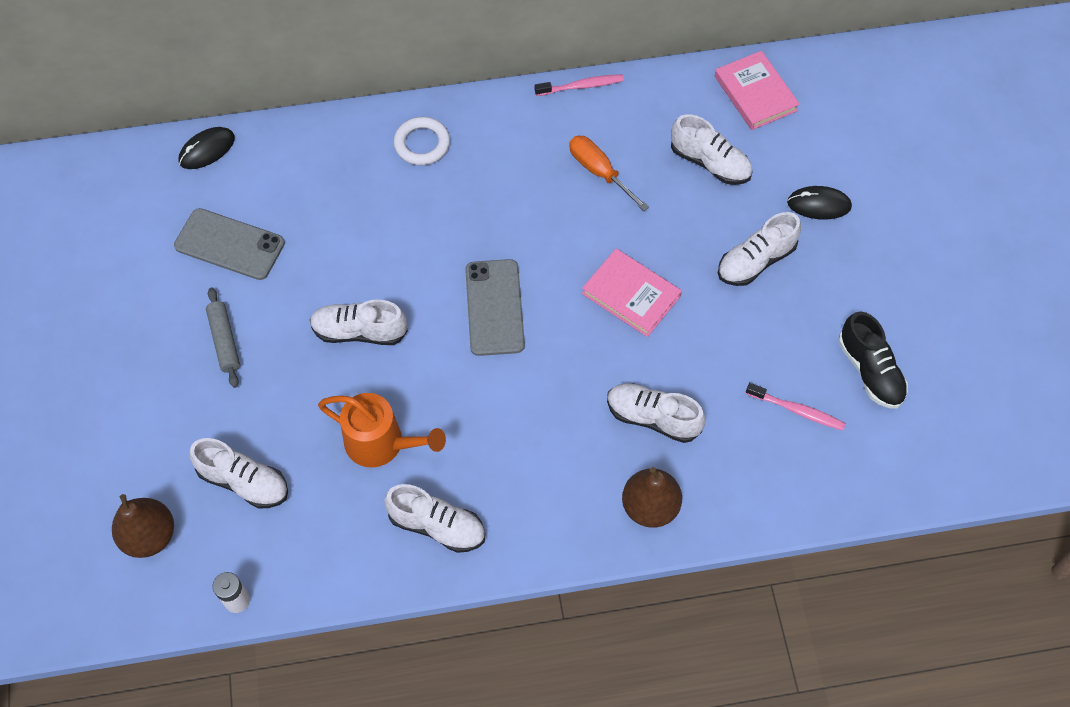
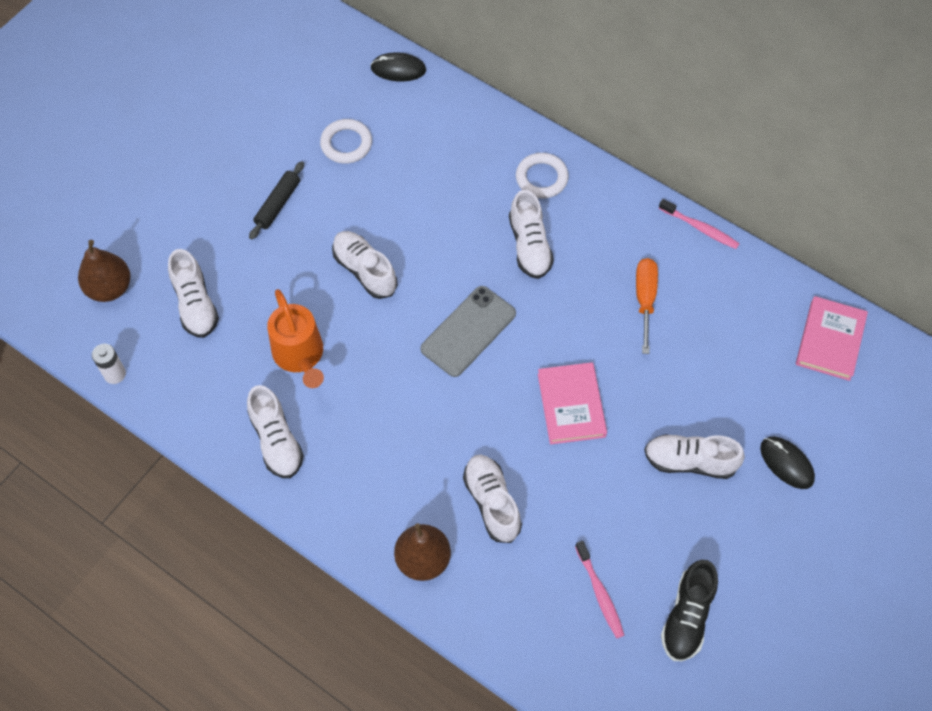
camera: 45 degrees right, 0 degrees up
grey phone [174,208,285,280] -> white ring [320,119,372,164]
grey rolling pin [206,288,240,388] -> black rolling pin [249,161,304,240]
white shoe [671,114,753,185] -> white shoe moved to [509,190,554,279]

